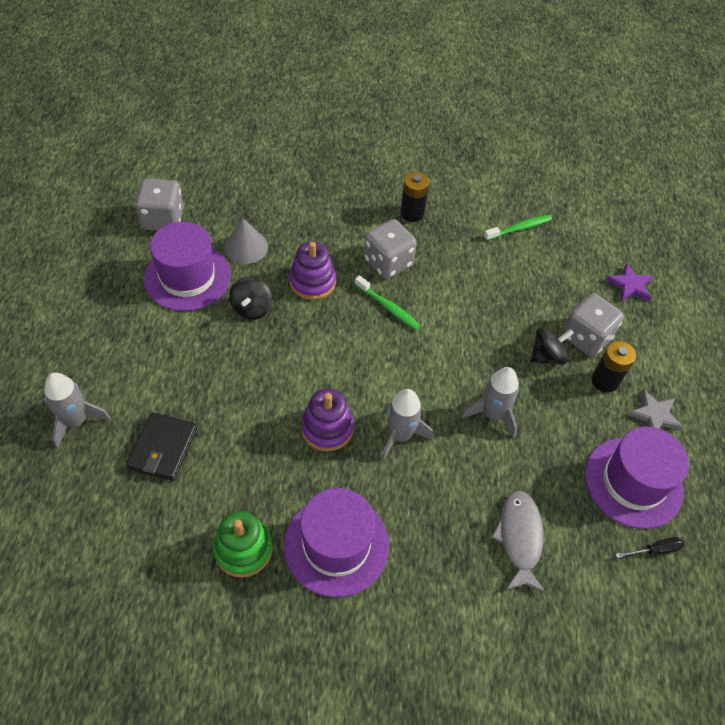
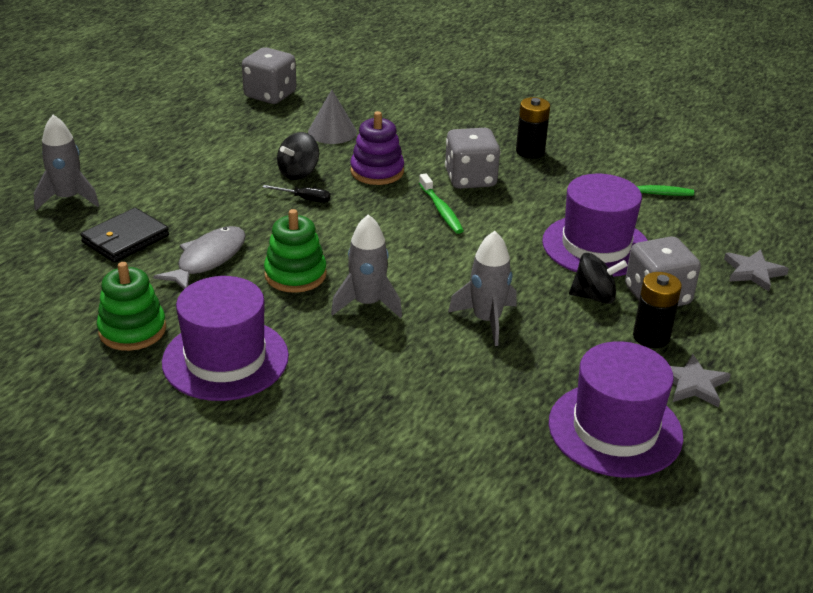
camera: 30 degrees right, 20 degrees down
purple hat [144,222,231,311] -> purple hat moved to [542,174,648,277]
purple stacking toy [301,389,354,451] -> green stacking toy [264,209,327,293]
grey fish [491,490,545,593] -> grey fish moved to [153,226,246,289]
purple star [606,263,653,302] -> grey star [724,249,789,291]
black screwdriver [616,537,684,558] -> black screwdriver moved to [263,185,330,203]

